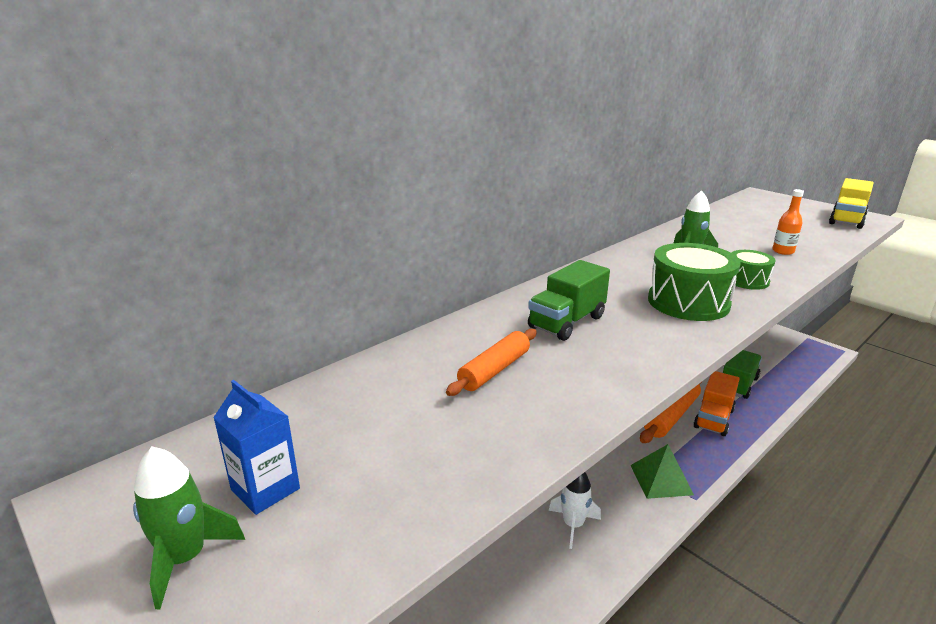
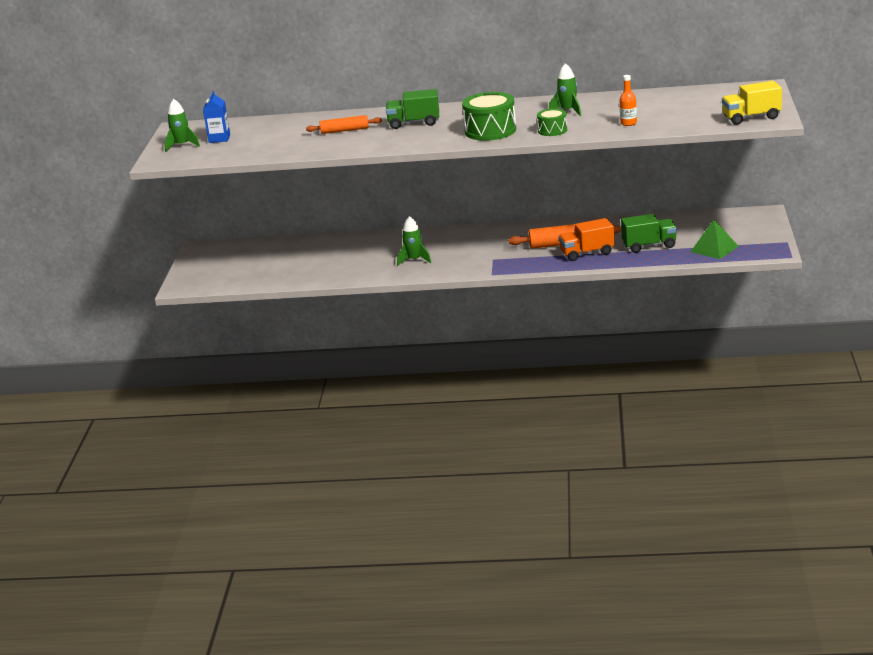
camera: 50 degrees right, 0 degrees up
white rocket [549,472,601,549] -> green rocket [397,216,431,266]
green pyramid [630,444,694,499] -> green pyramid moved to [691,219,738,259]

